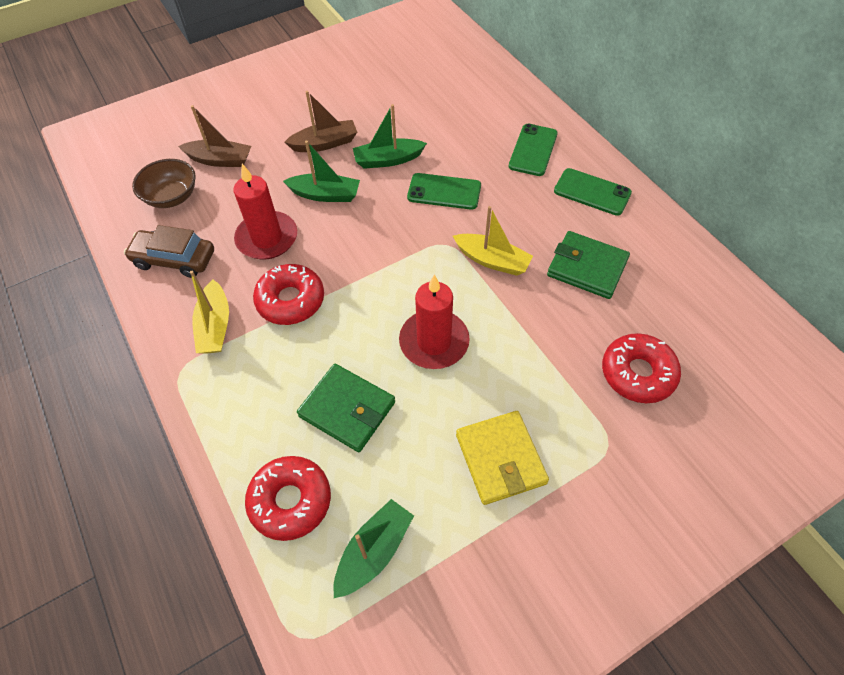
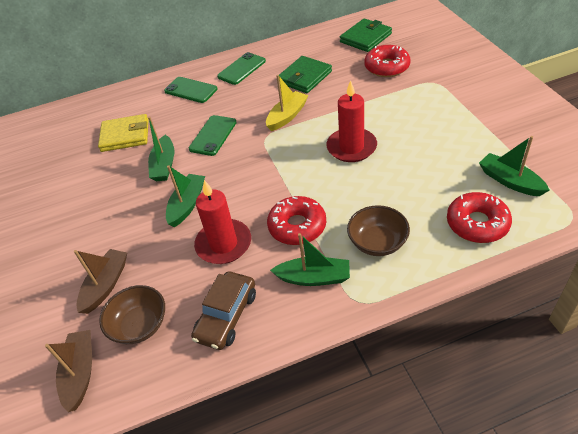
camera: 75 degrees left, 10 degrees down
yellow boat [190,271,229,354] -> green boat [270,233,350,286]
brown boat [285,91,357,152] -> brown boat moved to [45,330,92,412]
green wallet [297,364,395,452] -> green wallet moved to [340,18,392,52]
yellow wallet [456,411,549,505] -> yellow wallet moved to [98,114,149,152]
none -> brown bowl [347,205,410,256]

